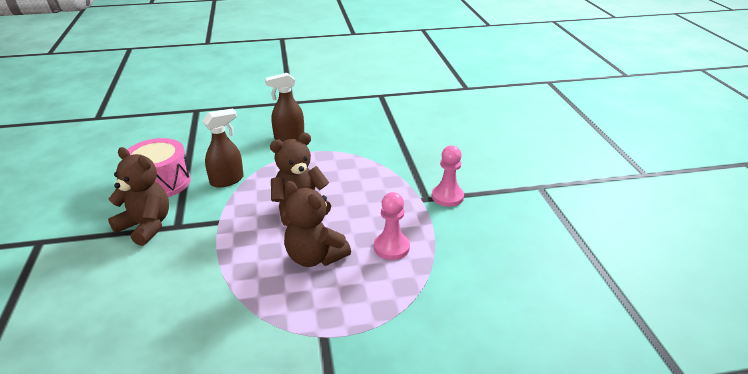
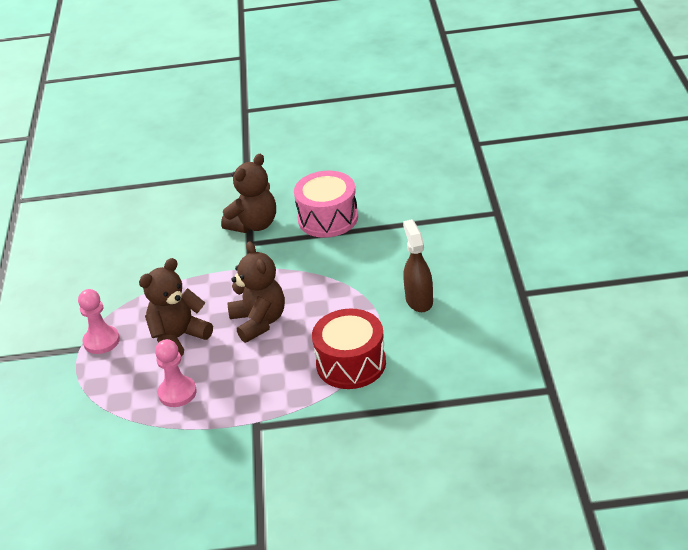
camera: 100 degrees right, 5 degrees up
brown spray bottle [203,108,244,188] -> none
pink pawn [432,145,464,207] -> pink pawn moved to [78,289,120,354]
none -> red drum [312,309,386,389]

